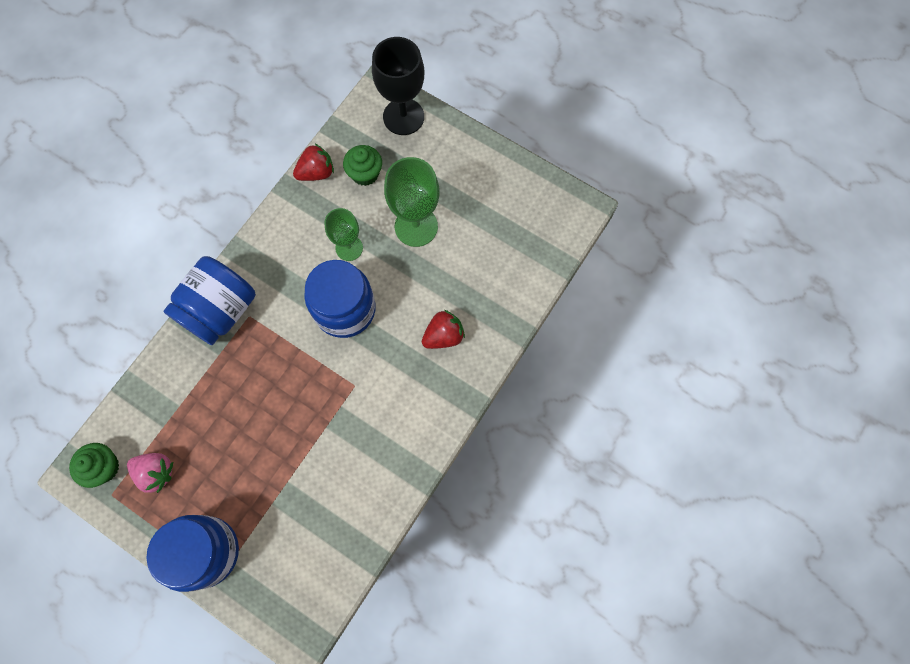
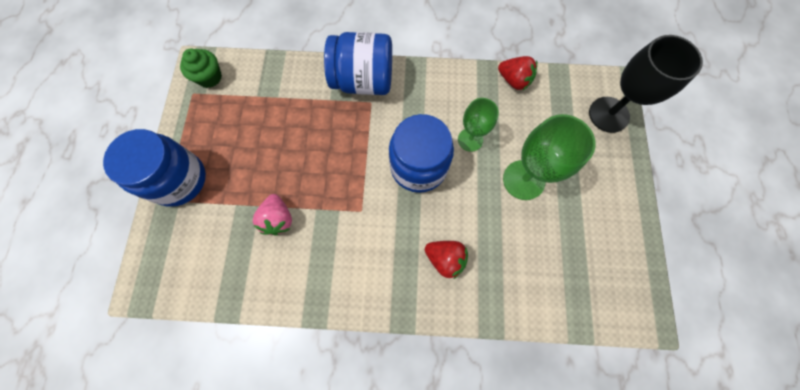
camera: 60 degrees right, 0 degrees up
pink strawberry [127,453,173,493] -> pink strawberry moved to [253,194,292,235]
green cupcake [343,145,382,186] -> none

